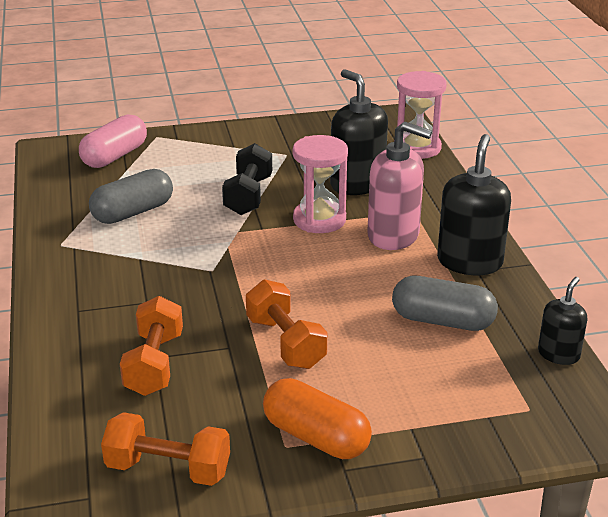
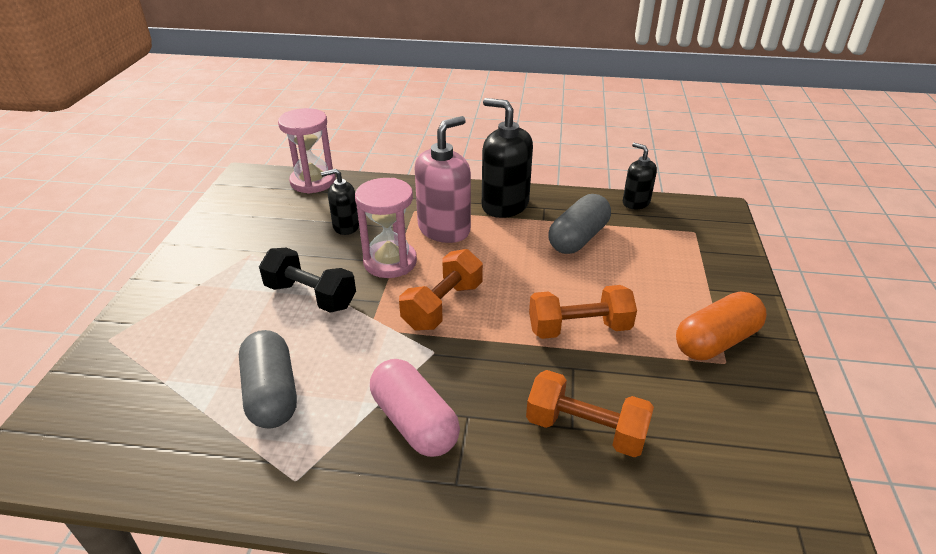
camera: 70 degrees left, 5 degrees up
pink capsule [79,114,147,168] -> pink capsule moved to [370,359,460,457]
orange dumbbell [101,412,230,486] -> orange dumbbell moved to [399,249,483,330]
black soap dispenser [330,69,388,195] -> black soap dispenser [321,169,359,235], size x0.57

